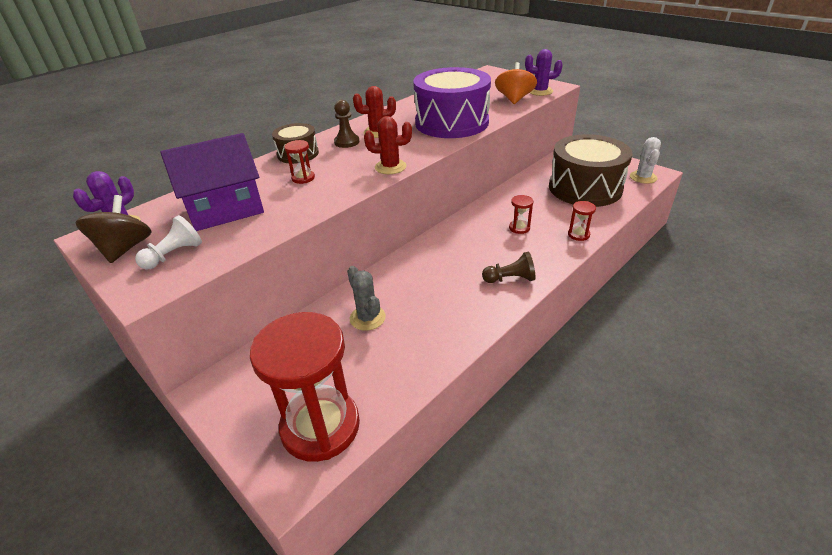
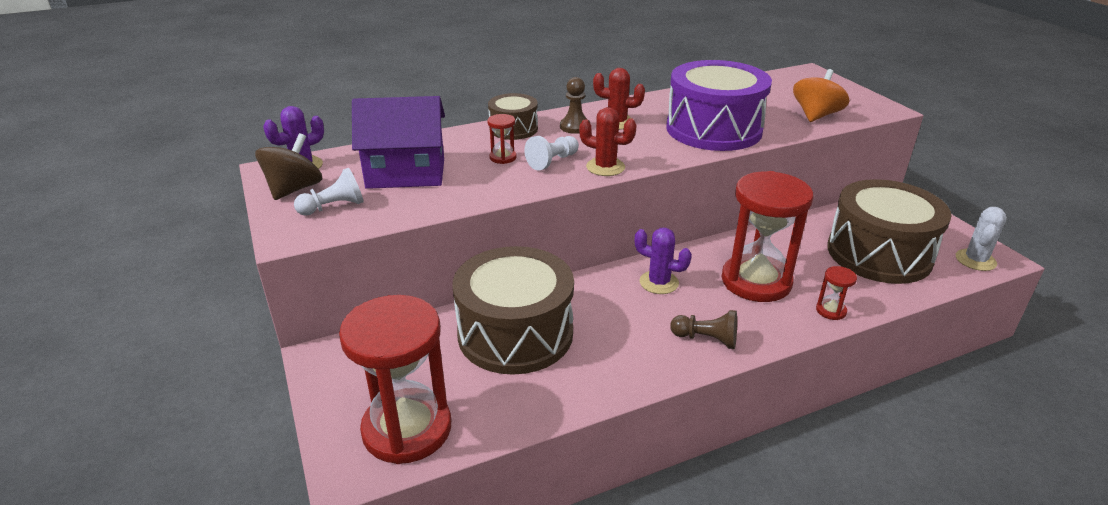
camera: 20 degrees right, 5 degrees down
grey cactus [347,266,386,331] -> brown drum [453,246,574,375]
red hourglass [509,195,533,234] -> red hourglass [721,171,813,302], size x2.49
purple cactus [525,49,563,96] -> purple cactus moved to [635,228,692,294]
none -> white pawn [524,136,579,171]

